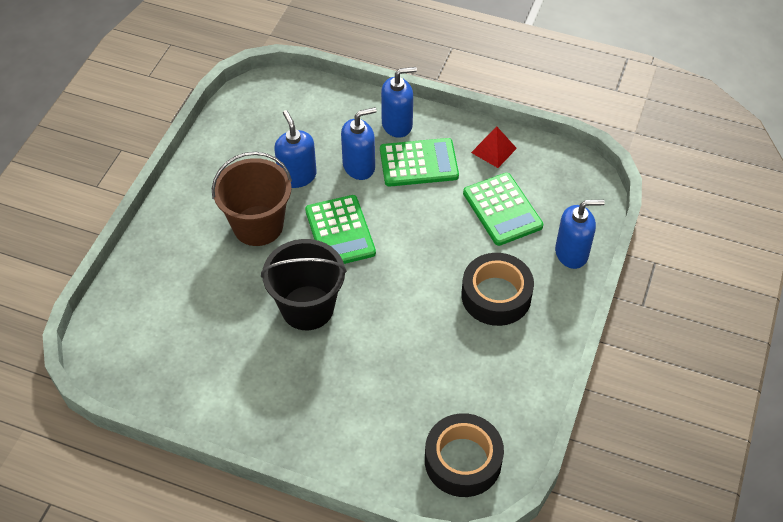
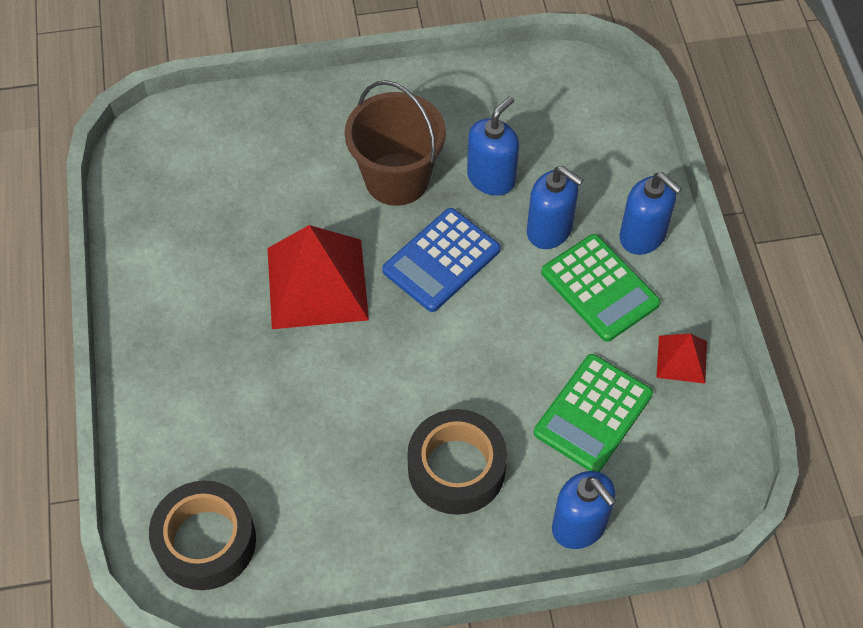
camera: 60 degrees right, 5 degrees up
black bucket [261,239,347,330] -> red pyramid [267,225,369,329]
green calculator [305,195,376,264] -> blue calculator [382,208,500,312]

